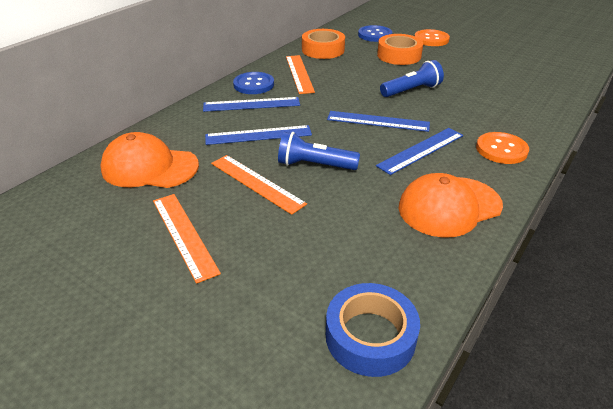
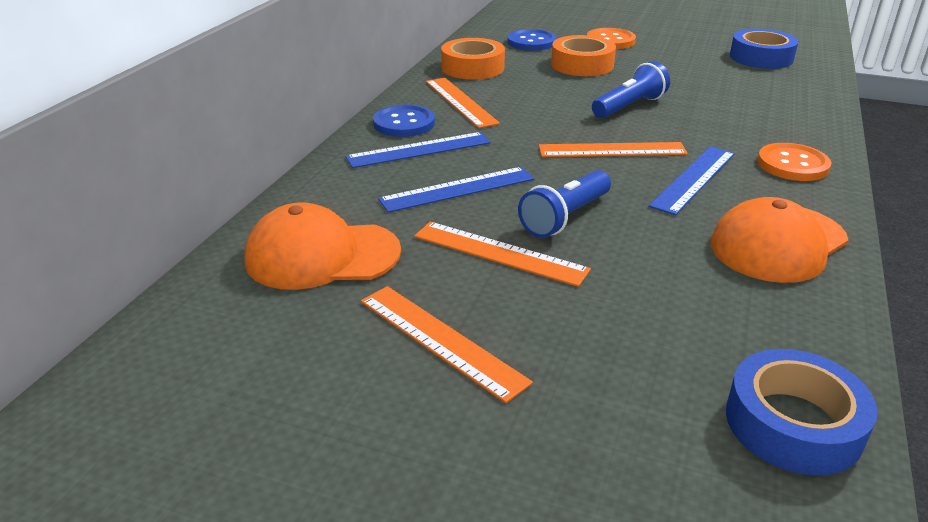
camera: 15 degrees left, 5 degrees down
blue flashlight [278,132,360,170] -> blue flashlight turned 45 degrees counterclockwise [518,170,611,238]
blue ruler [327,111,430,132] -> orange ruler [539,142,688,157]
none -> blue tape [730,29,799,69]

